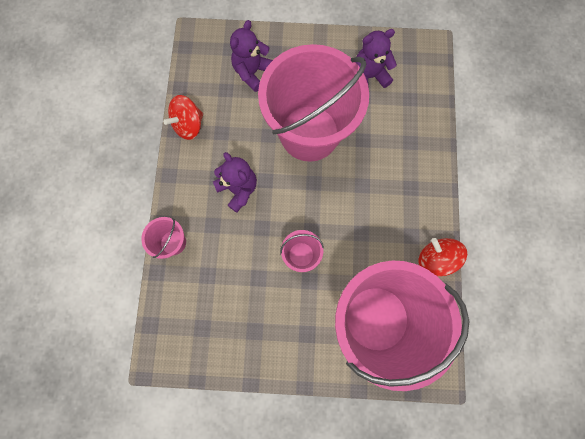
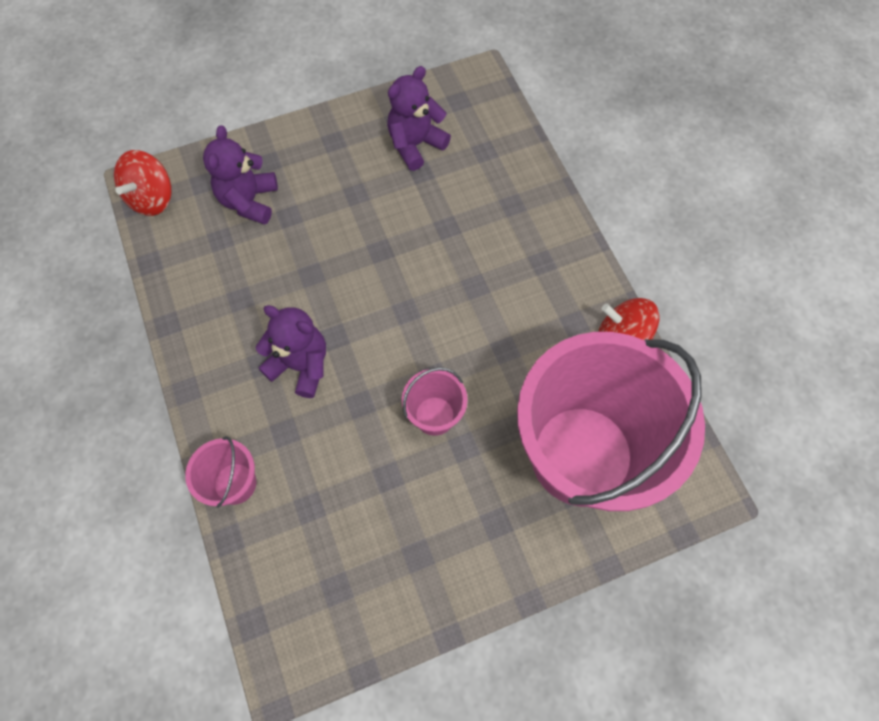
camera: 25 degrees left, 10 degrees down
red spinning top [163,95,203,140] -> red spinning top moved to [114,150,172,216]
pink bucket [258,44,369,162] -> none

